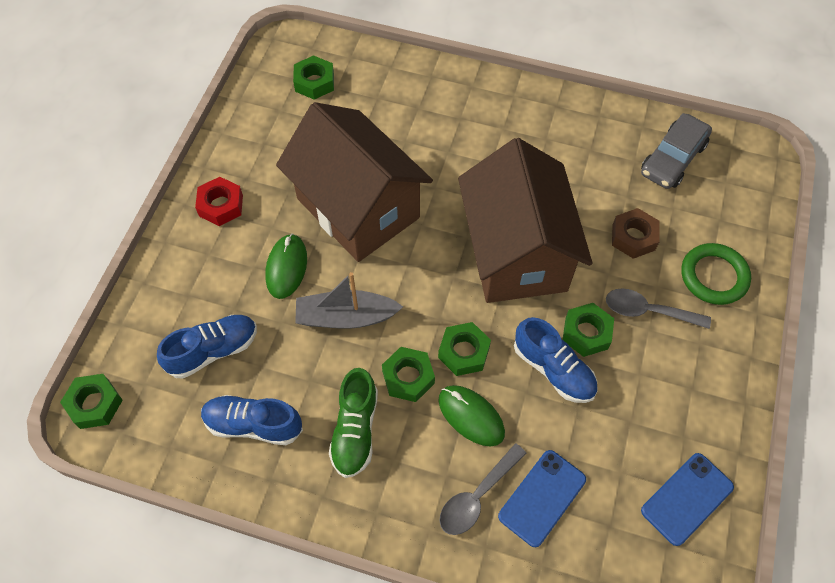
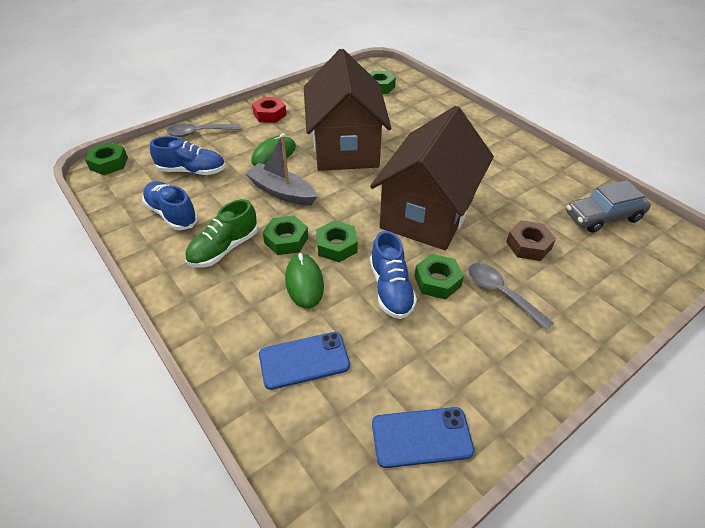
camera: 35 degrees right, 15 degrees down
grey spoon [439,443,527,535] -> grey spoon moved to [167,124,240,137]
green ring [681,243,751,305] -> none

